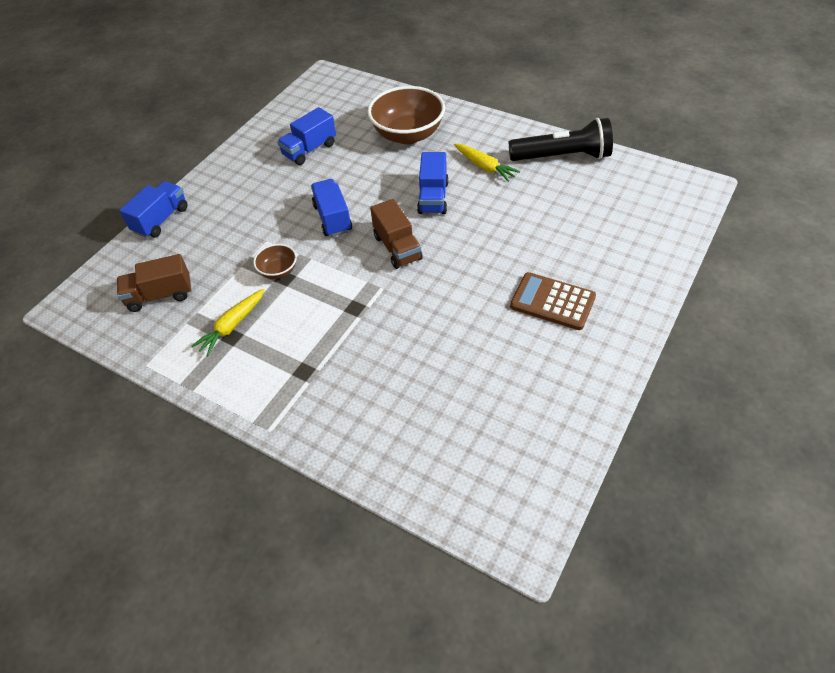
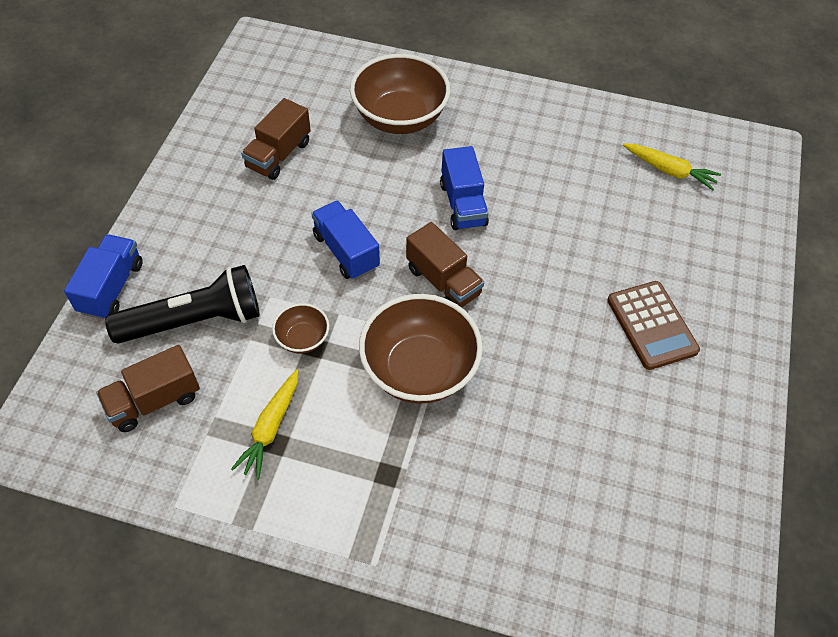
camera: 20 degrees left, 5 degrees up
blue truck [277,107,336,165] -> brown truck [241,98,311,180]
yellow carrot [454,144,520,182] -> yellow carrot moved to [623,143,721,190]
black flashlight [509,118,613,161] -> black flashlight moved to [105,265,260,343]
brown calculator [510,272,596,330] -> brown calculator turned 120 degrees counterclockwise [607,281,700,370]
none -> brown bowl [359,294,483,404]

